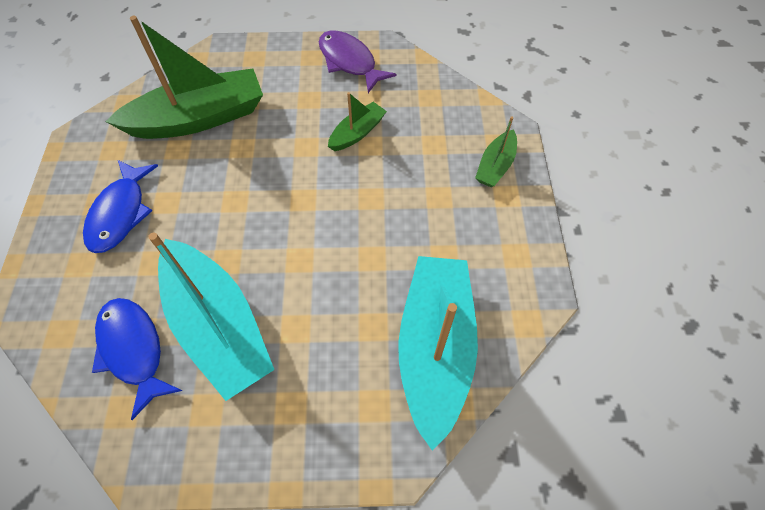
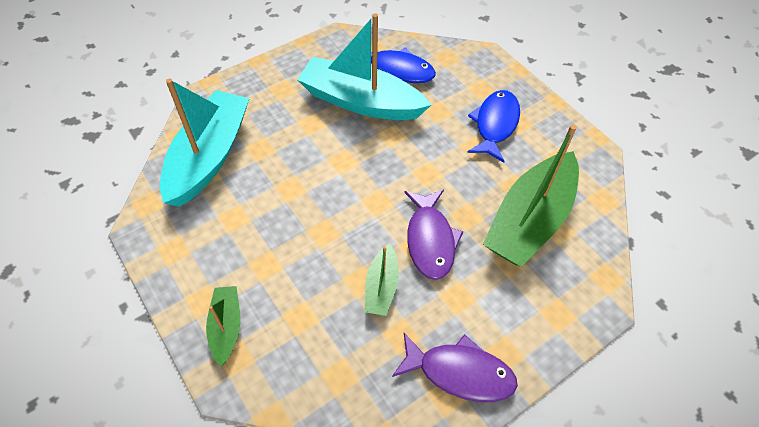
camera: 145 degrees right, 5 degrees down
blue fish [83,160,158,253] -> blue fish turned 45 degrees clockwise [467,90,520,163]
turquoise boat [398,256,478,451] -> turquoise boat turned 135 degrees counterclockwise [160,78,249,207]
none -> purple fish [404,190,463,280]

